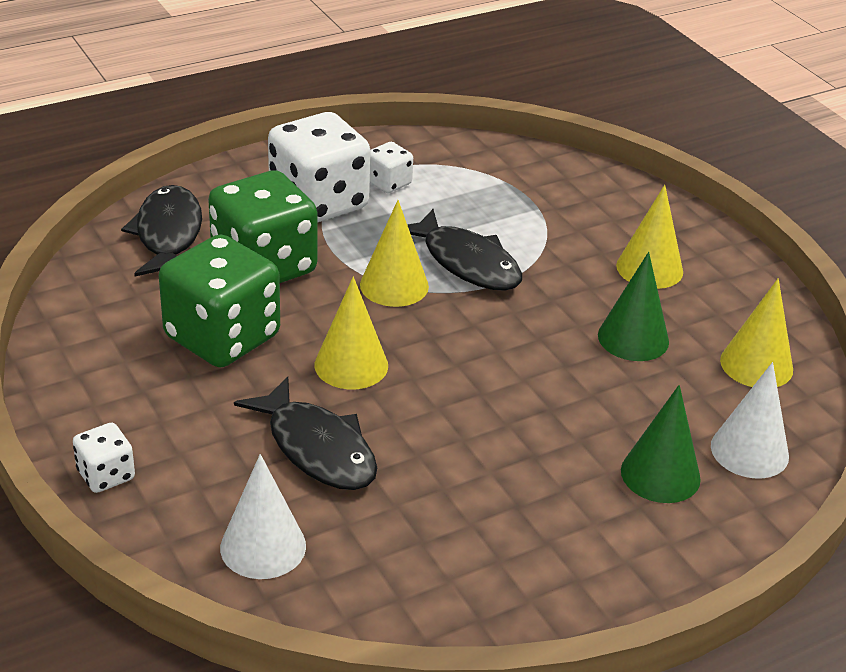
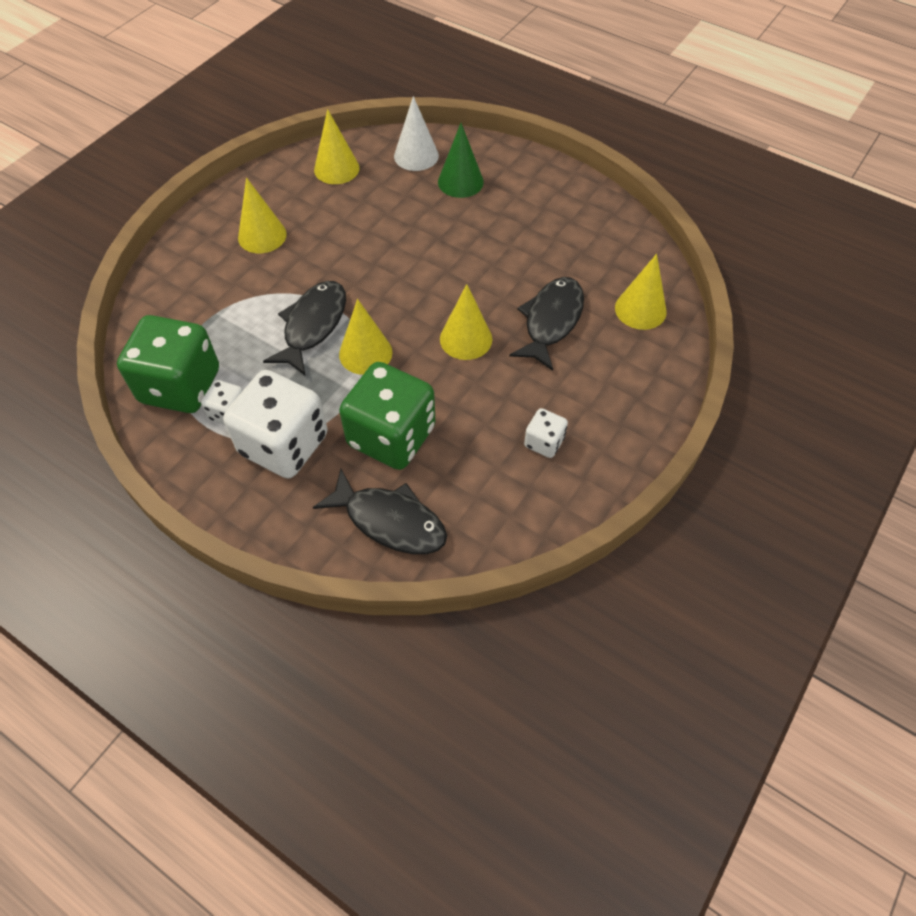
camera: 115 degrees left, 20 degrees up
white dice [73,423,135,493] -> white dice moved to [524,408,568,458]
black fish [121,185,202,276] -> black fish turned 120 degrees counterclockwise [313,469,447,554]
green dice [159,234,280,368] -> green dice moved to [117,315,219,413]
white cone [220,454,306,579] -> yellow cone [615,254,667,330]
green cone [598,252,669,361] -> none

